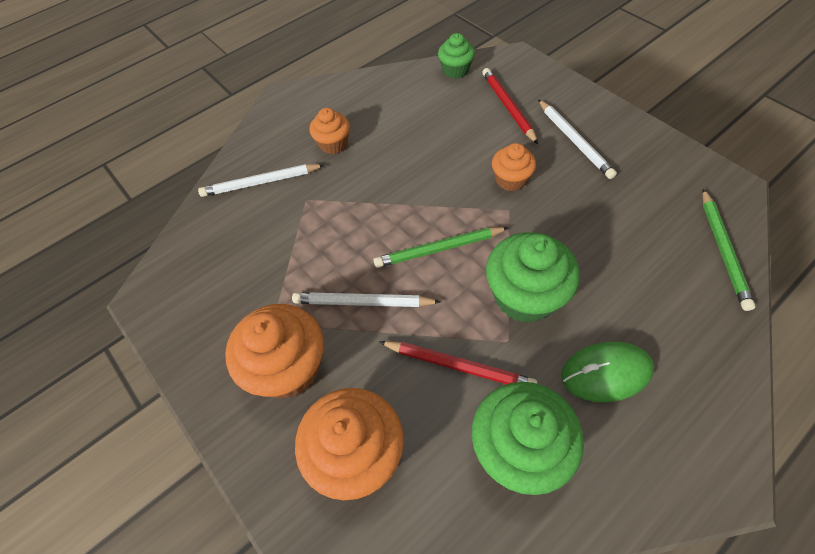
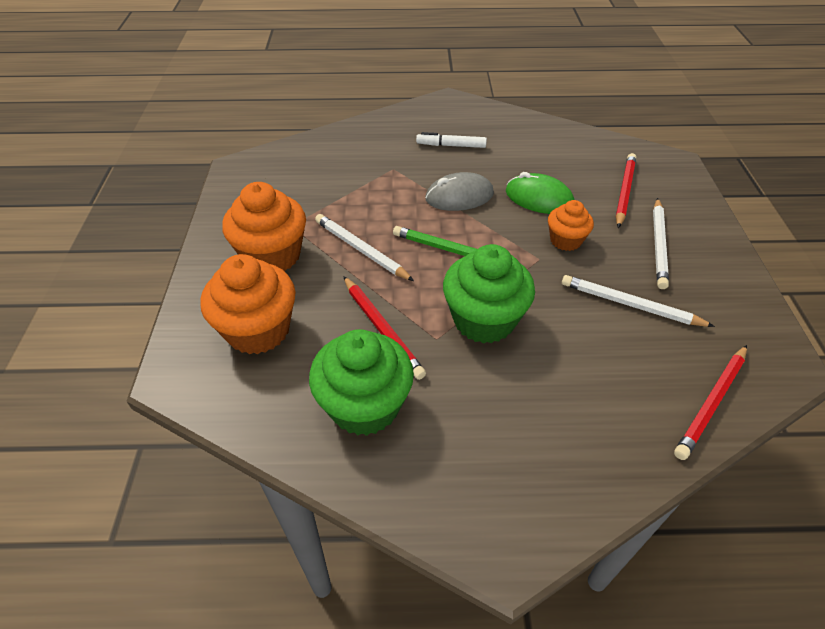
camera: 35 degrees right, 10 degrees down
white pencil [198,164,324,197] -> white pencil moved to [562,275,715,327]
orange cupcake [309,108,350,154] -> white marker [416,132,487,148]
green cupcake [438,33,475,79] -> none
green mouse [561,342,654,402] -> green mouse moved to [506,172,574,214]
green pencil [702,189,756,311] -> red pencil [674,345,747,460]
none -> grey mouse [425,172,494,211]

